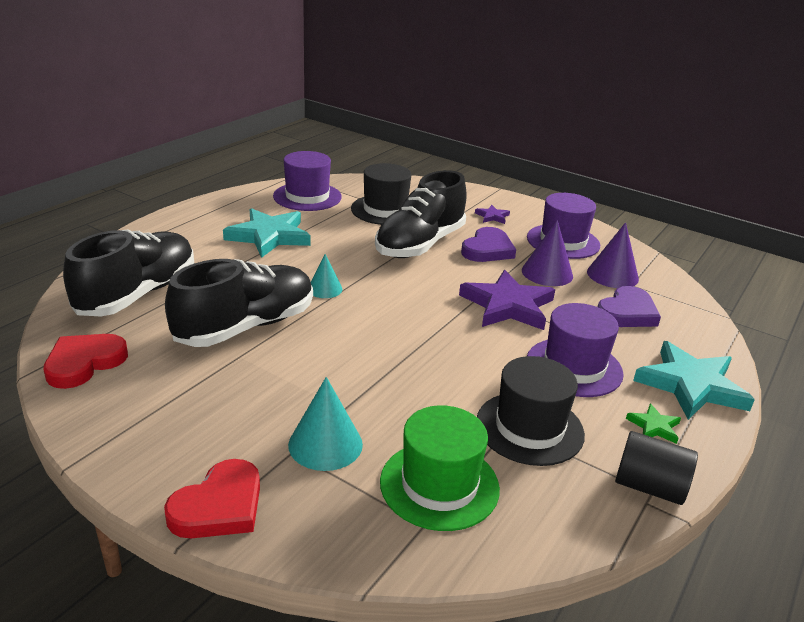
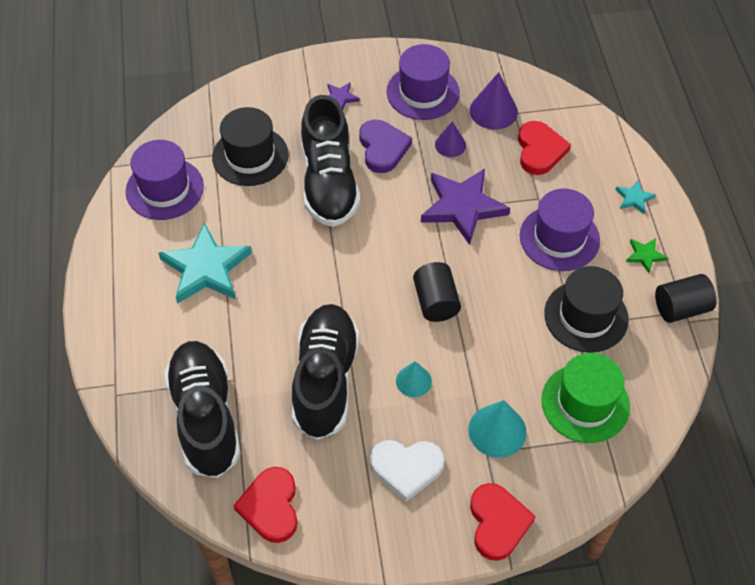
camera: 40 degrees left, 25 degrees up
turquoise cone [311,254,342,298] -> turquoise cone moved to [396,361,432,397]
purple cone [522,220,573,286] -> purple cone [435,121,466,157], size x0.63
purple heart [597,286,661,327] -> red heart [518,121,571,175]
turquoise star [633,341,755,420] -> turquoise star [616,180,656,214], size x0.45
none -> white heart [370,440,444,502]
none -> black cylinder [413,262,461,322]

